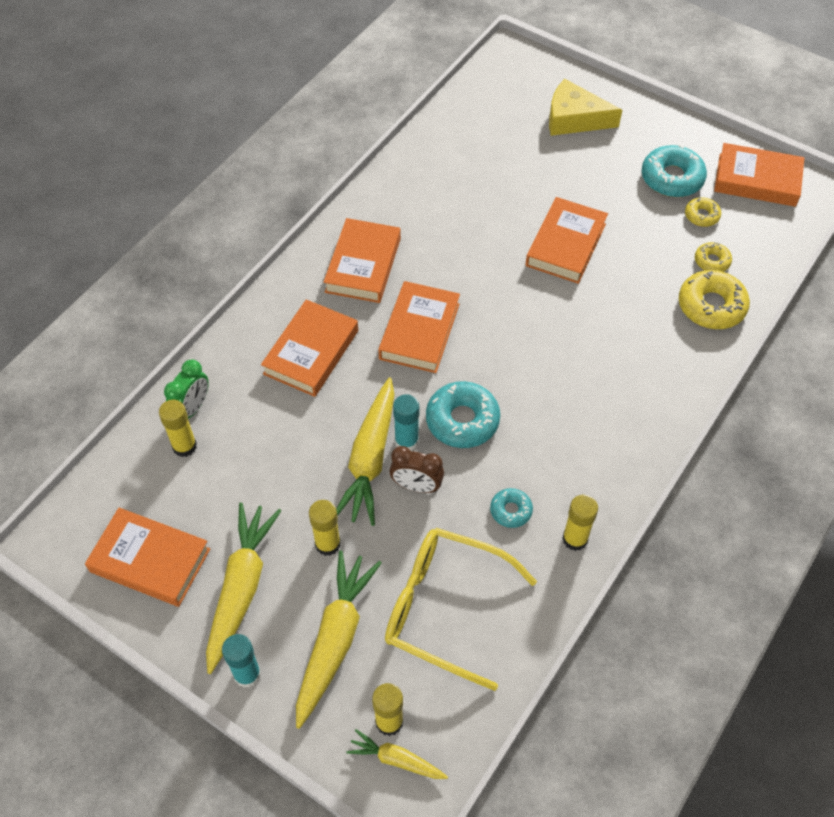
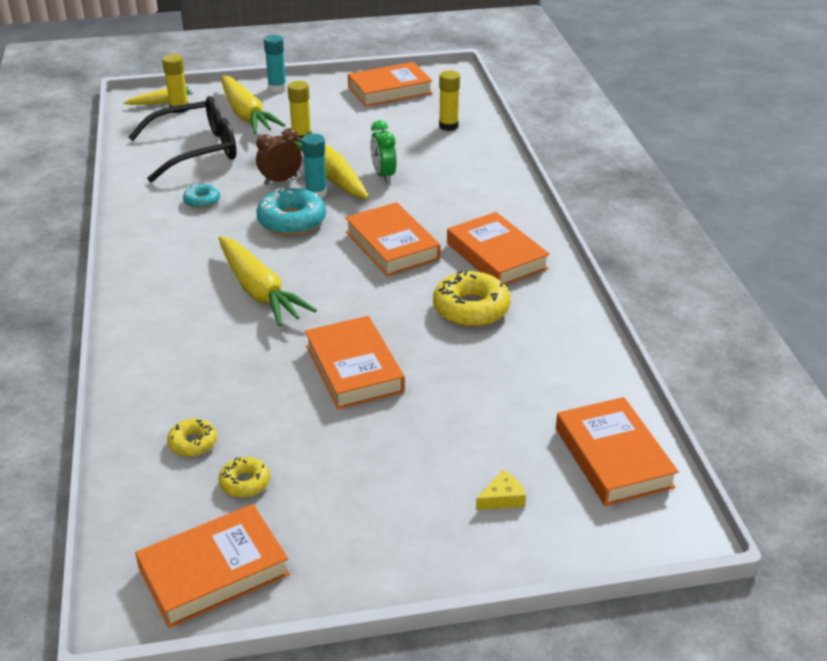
camera: 135 degrees right, 20 degrees down
green clock [164,359,209,418] -> green clock moved to [371,120,397,183]
yellow carrot [206,502,281,674] -> yellow carrot moved to [219,236,317,326]
orange book [261,299,358,397] -> orange book moved to [556,397,679,506]
yellow glasses [385,528,537,691] -> black glasses [128,96,237,182]
yellow cheese [549,79,622,136] -> yellow cheese [476,470,526,510], size x0.46
yellow glue stick [562,495,598,551] -> none
turquoise donut [642,145,707,197] -> none
yellow donut [679,270,750,329] -> yellow donut moved to [433,270,510,327]

